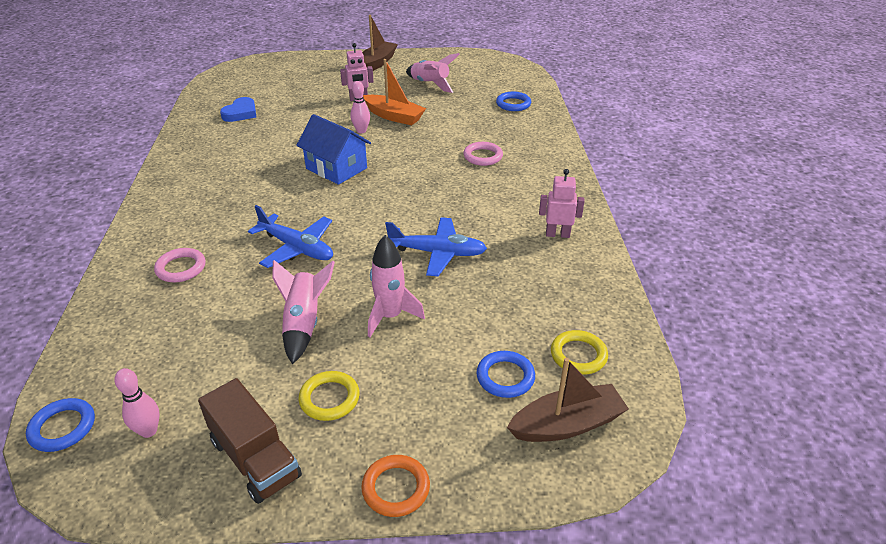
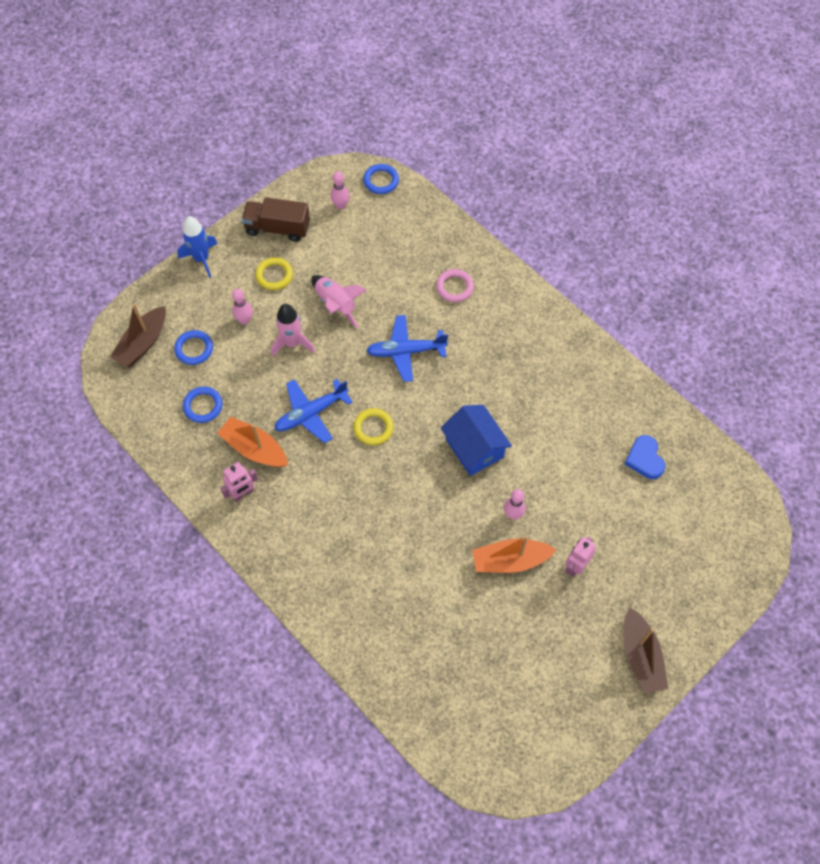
camera: 140 degrees right, 25 degrees up
blue house [296,114,371,185] -> blue house turned 60 degrees clockwise [441,405,512,476]
orange ring [361,455,430,517] -> blue rocket [177,216,218,278]
pink rocket [406,53,460,93] -> none
pink ring [463,142,503,166] -> none
blue ring [496,92,531,111] -> blue ring moved to [183,387,222,423]
yellow ring [551,330,608,375] -> yellow ring moved to [353,408,394,445]
none -> orange boat [218,417,288,467]
none -> pink bowling pin [232,289,253,324]

